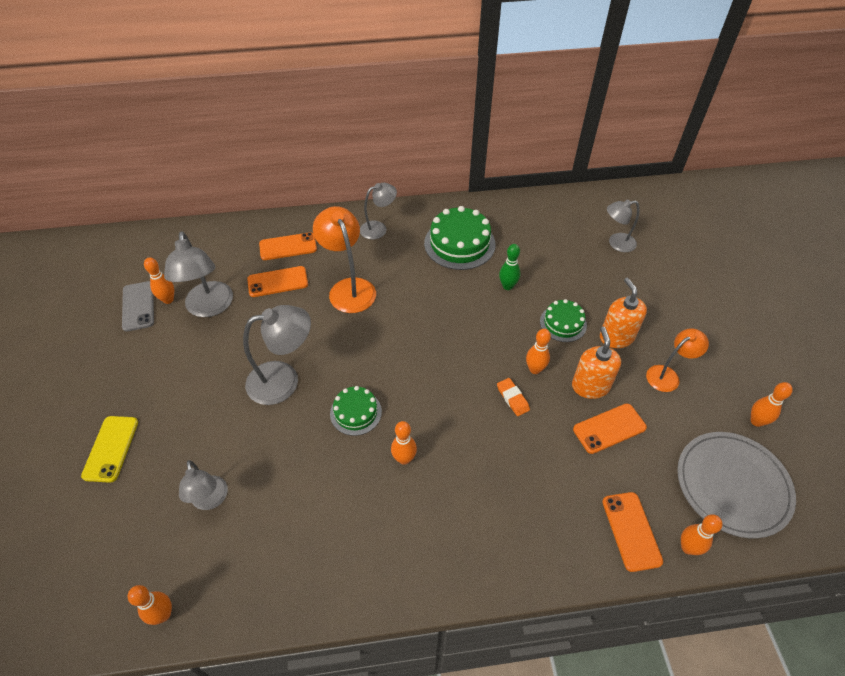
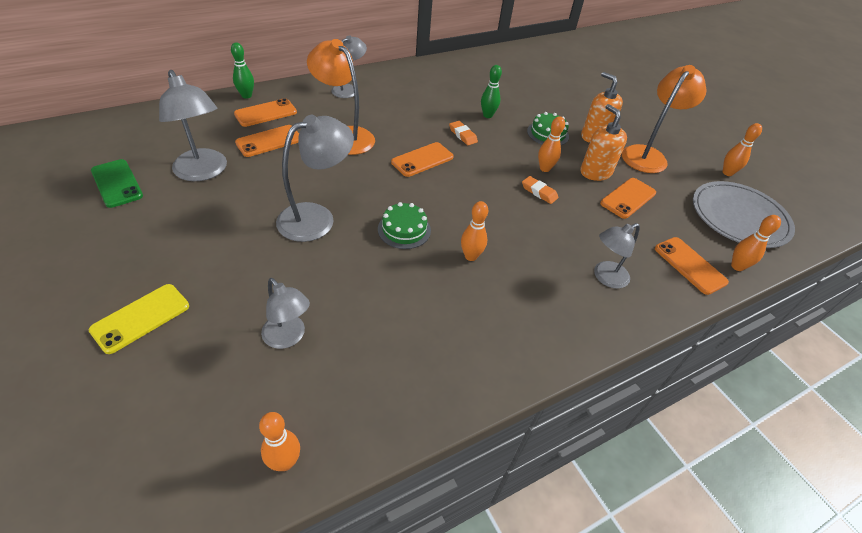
camera: 25 degrees left, 5 degrees down
yellow phone [81,416,138,483] -> yellow phone turned 60 degrees clockwise [89,284,189,354]
grey phone [122,281,154,331] -> green phone [91,159,143,208]
orange bowling pin [144,257,174,304] -> none
green cake [424,206,496,270] -> none
grey lamp [607,200,640,252] -> grey lamp moved to [594,223,640,289]
orange lamp [646,328,709,392] -> orange lamp [622,65,707,173], size x1.60
none -> green bowling pin [231,43,254,99]
none -> orange phone [391,142,454,177]
none -> orange eraser [449,121,478,145]

